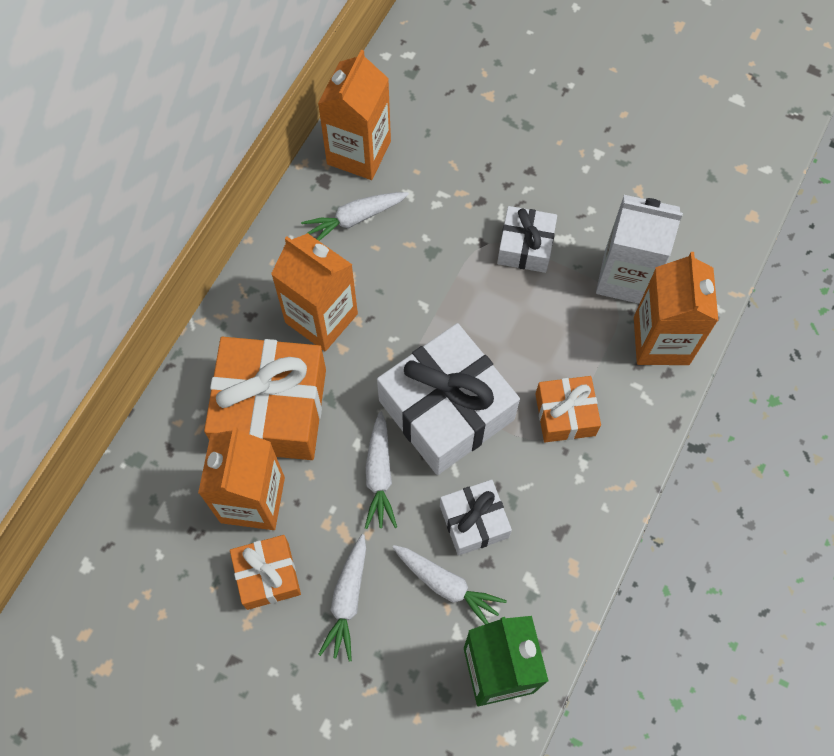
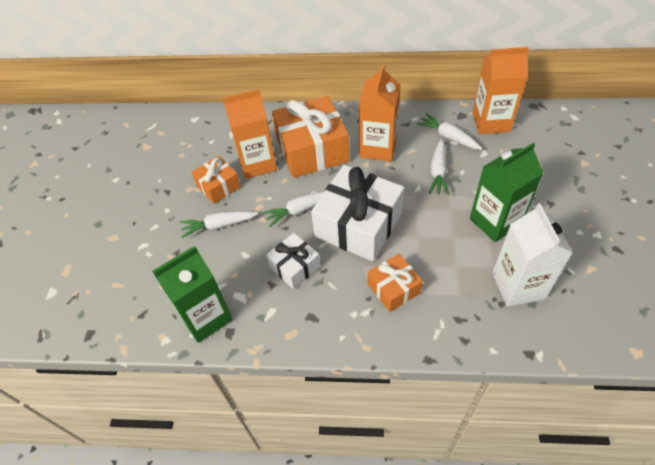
camera: 70 degrees right, 15 degrees down
white carrot [392,545,507,624] -> white carrot moved to [429,139,449,195]
white gift [497,206,557,273] -> green carton [470,143,543,242]
orange carton [634,252,719,365] -> none

